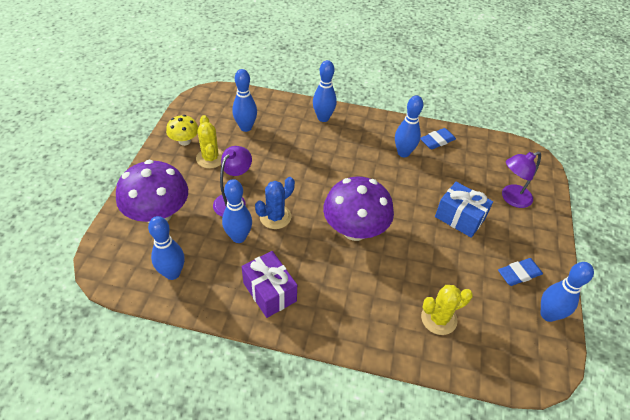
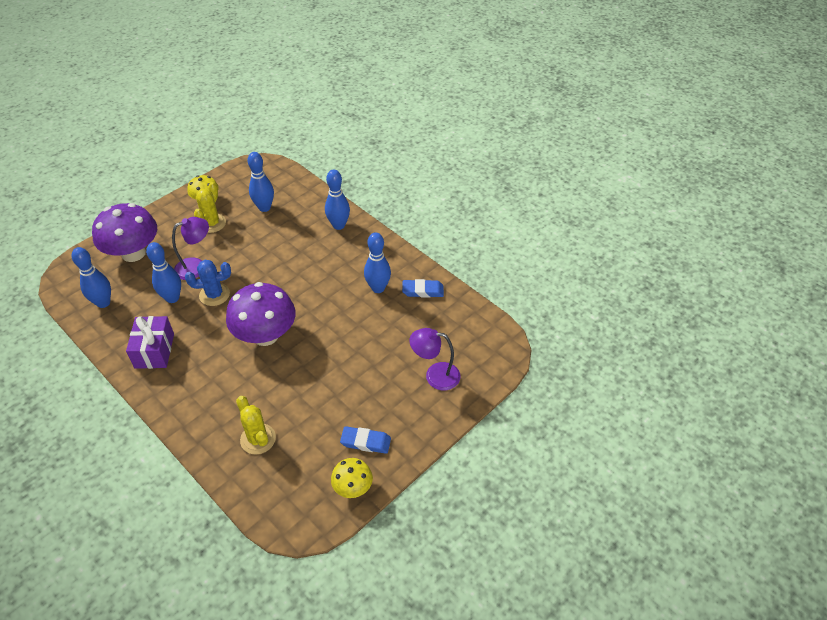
camera: 35 degrees right, 0 degrees up
yellow cactus [421,285,473,335] -> yellow cactus turned 45 degrees clockwise [236,396,276,455]
blue gift [435,182,493,238] -> none
blue bowling pin [541,262,594,322] -> yellow mushroom [331,458,373,498]

